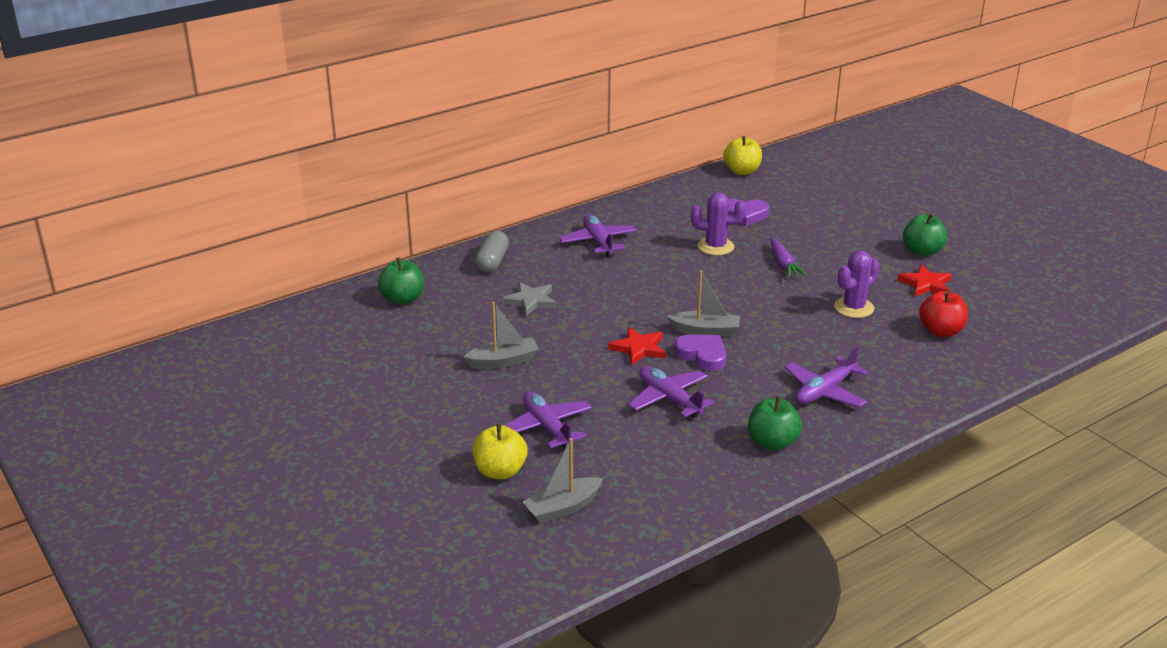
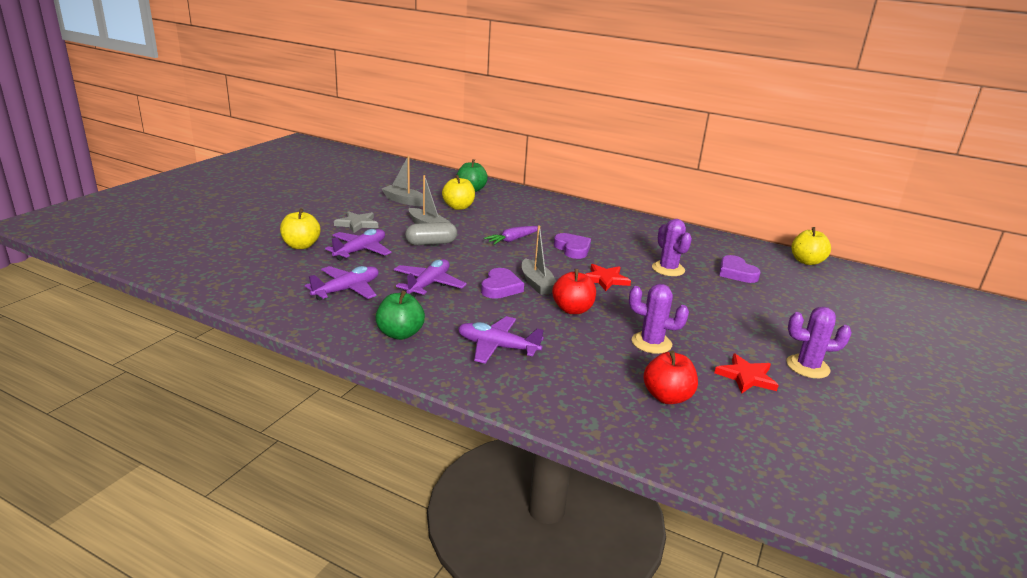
camera: 60 degrees right, 5 degrees down
grey capsule [475,231,509,273] -> grey capsule moved to [405,222,457,245]
grey star [502,282,557,316] -> grey star moved to [334,211,378,233]
grey boat [522,438,603,524] -> grey boat moved to [382,156,423,206]
purple plane [559,214,637,257] -> purple plane moved to [305,266,379,300]
red star [608,327,666,365] -> red star moved to [586,264,631,291]
purple carrot [770,237,807,278] -> purple carrot moved to [484,226,538,245]
green apple [903,213,947,256] -> purple cactus [787,307,852,378]
none -> yellow apple [442,175,475,210]
none -> red apple [552,269,596,314]
none -> purple heart [554,233,591,259]

